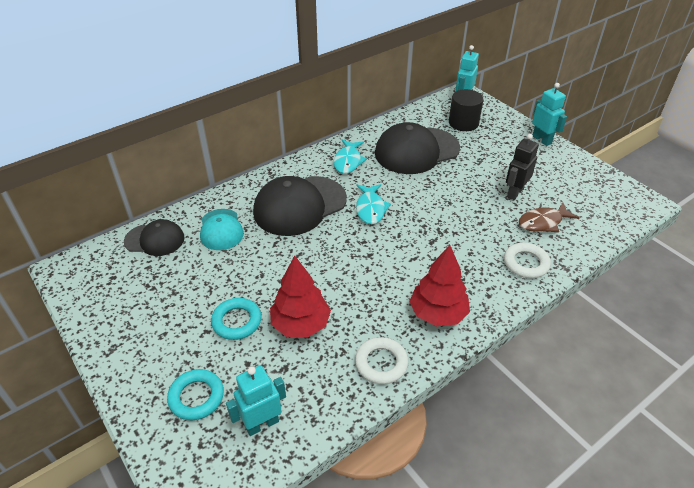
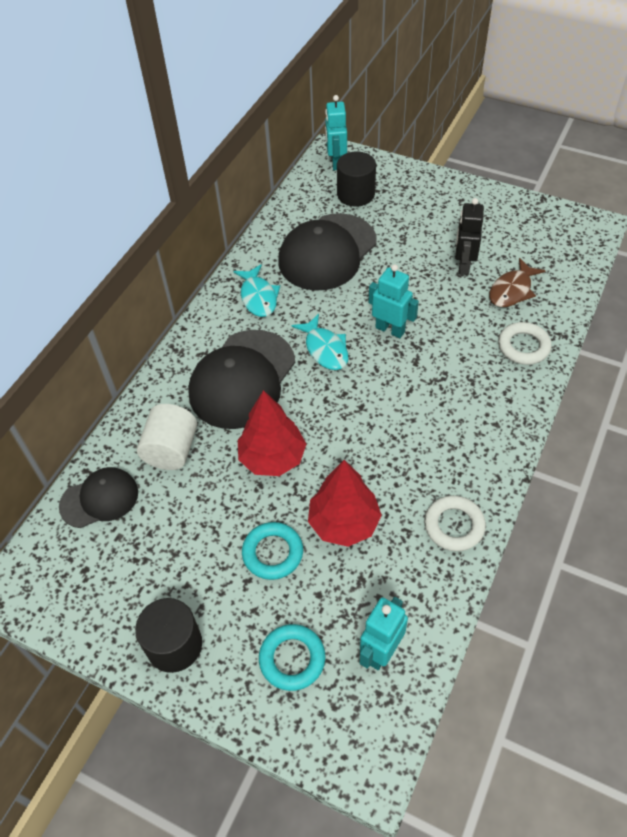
camera: 25 degrees left, 10 degrees up
turquoise cap [200,209,244,250] -> white cylinder [137,404,197,470]
red tree [409,245,470,326] -> red tree moved to [238,390,306,476]
turquoise robot [532,83,567,146] -> turquoise robot moved to [369,264,419,338]
none -> black cylinder [135,598,202,673]

